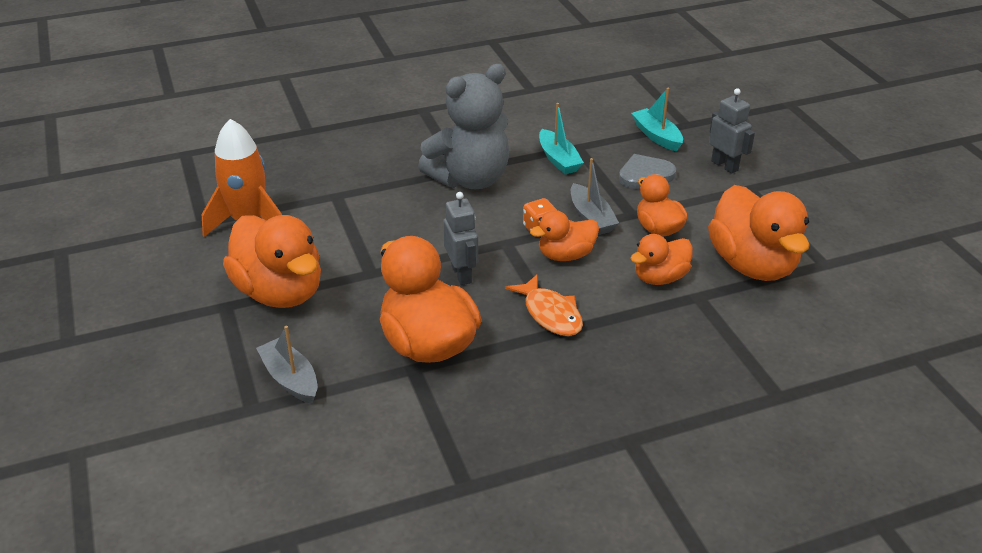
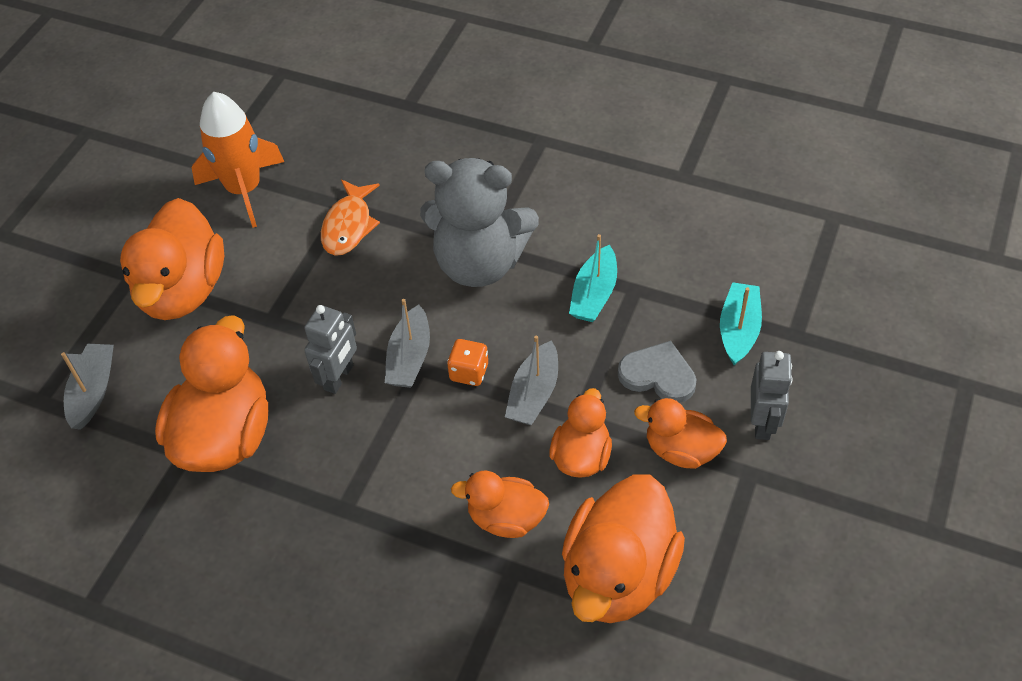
camera: 45 degrees right, 15 degrees up
orange fish [505,274,583,336] -> orange fish moved to [321,180,380,256]
orange duck [530,210,599,261] -> orange duck moved to [634,398,727,469]
none -> grey boat [385,299,430,388]

